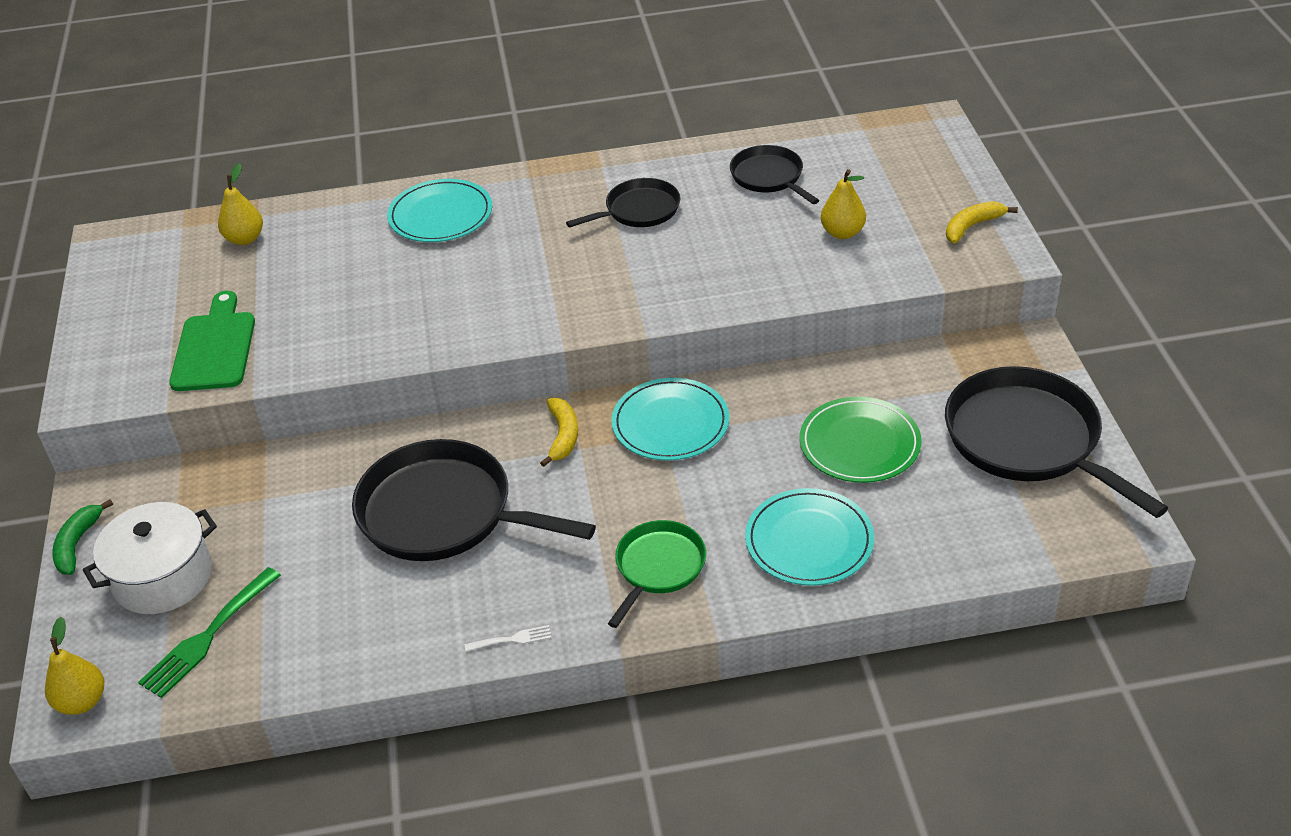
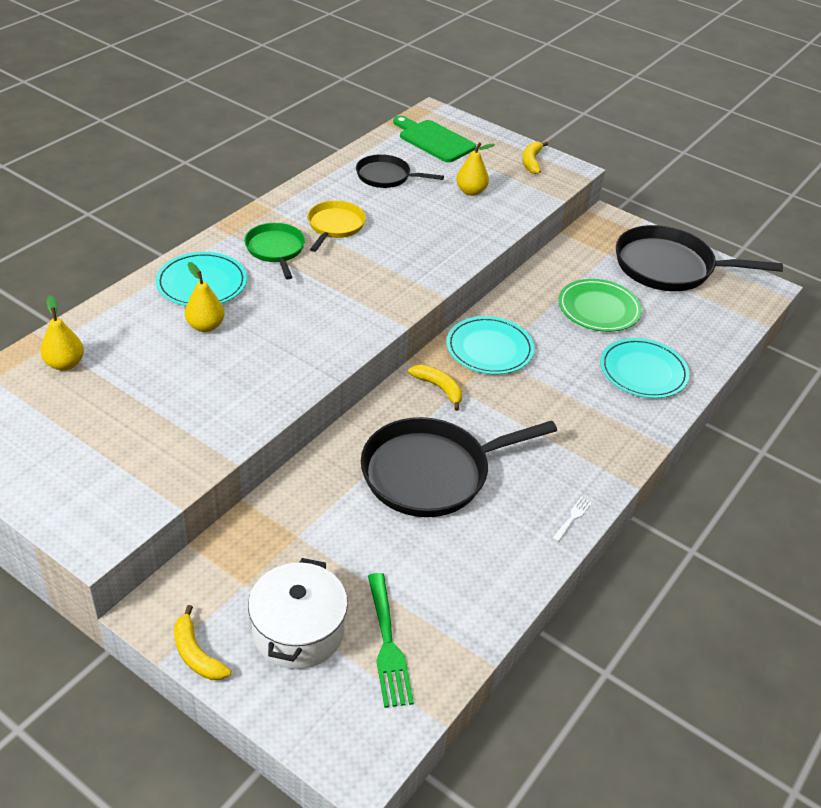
camera: 50 degrees left, 0 degrees up
yellow pear [45,617,104,715] -> yellow pear moved to [185,262,224,332]
green banana [52,499,113,575] -> yellow banana [174,605,231,680]
green cutting board [169,291,255,391] -> green cutting board moved to [393,116,476,162]
black pan [566,178,680,228] -> yellow pan [307,200,366,252]
green pan [608,520,706,628] -> green pan moved to [244,223,305,279]

